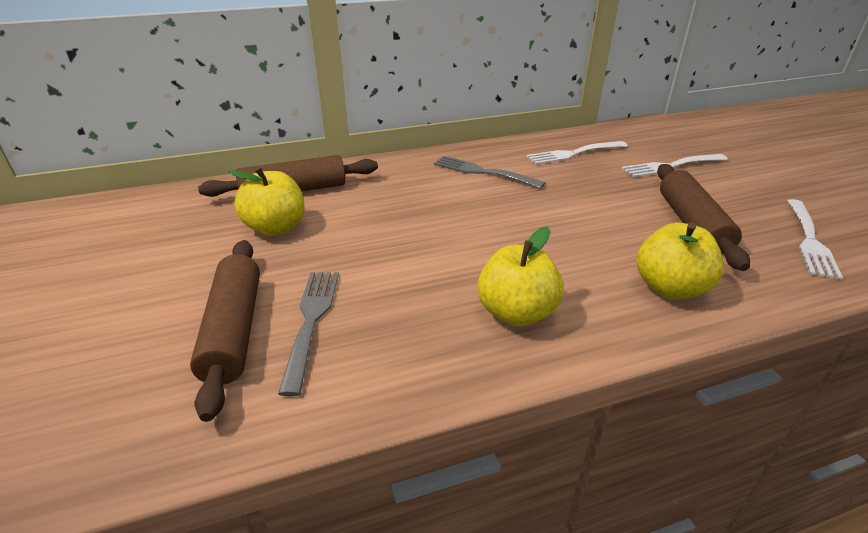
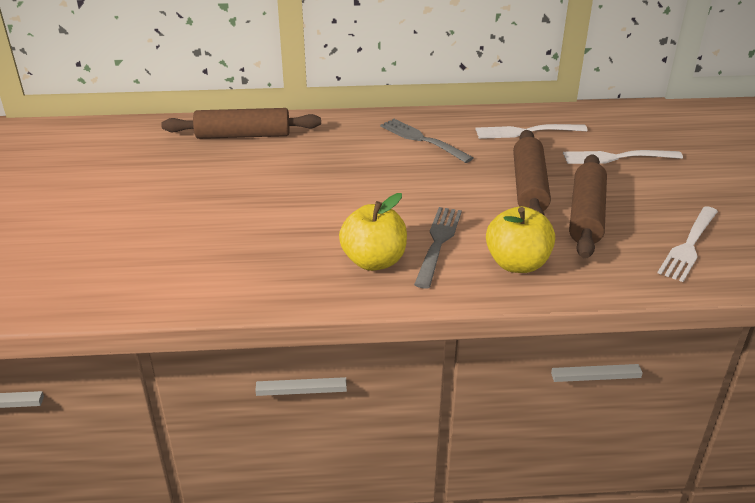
camera: 15 degrees right, 0 degrees up
brown rolling pin [190,240,260,422] -> brown rolling pin moved to [513,130,551,216]
yellow apple [228,167,304,236] -> none
grey fork [278,272,339,396] -> grey fork moved to [414,207,462,289]

